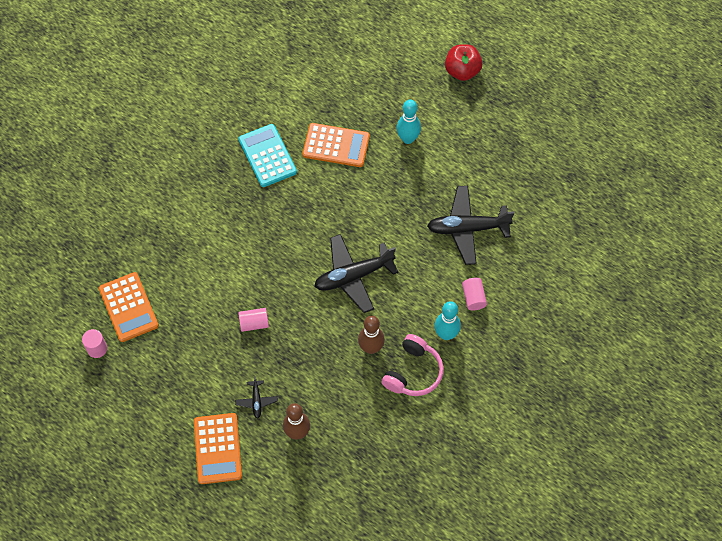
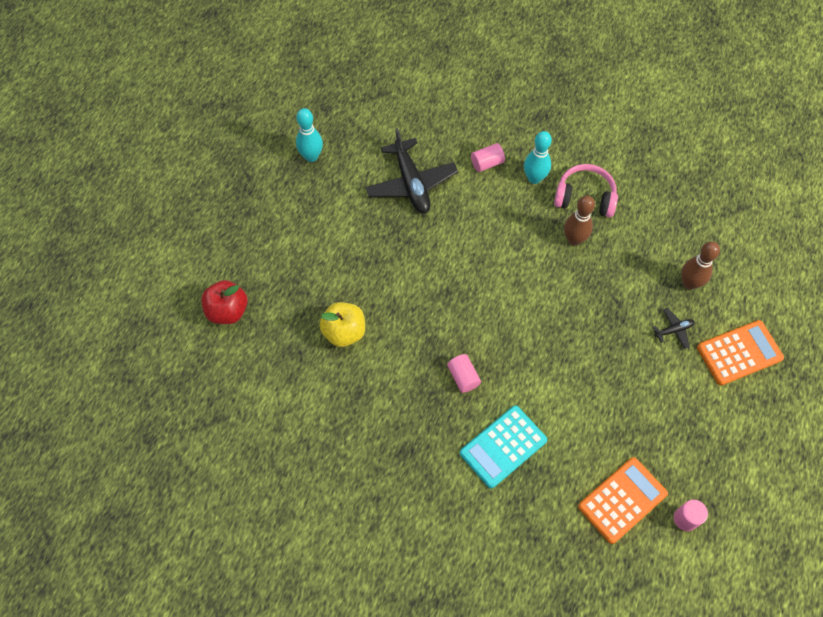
camera: 105 degrees left, 0 degrees up
turquoise calculator [238,124,297,187] -> turquoise calculator moved to [460,405,547,489]
pink cylinder [238,308,269,332] -> pink cylinder moved to [447,354,481,393]
orange calculator [302,123,370,167] -> yellow apple [319,302,365,347]
black plane [314,234,398,313] -> none
turquoise bowling pin [396,100,421,144] -> turquoise bowling pin moved to [296,108,323,162]
red apple [445,44,482,81] -> red apple moved to [201,280,248,324]

